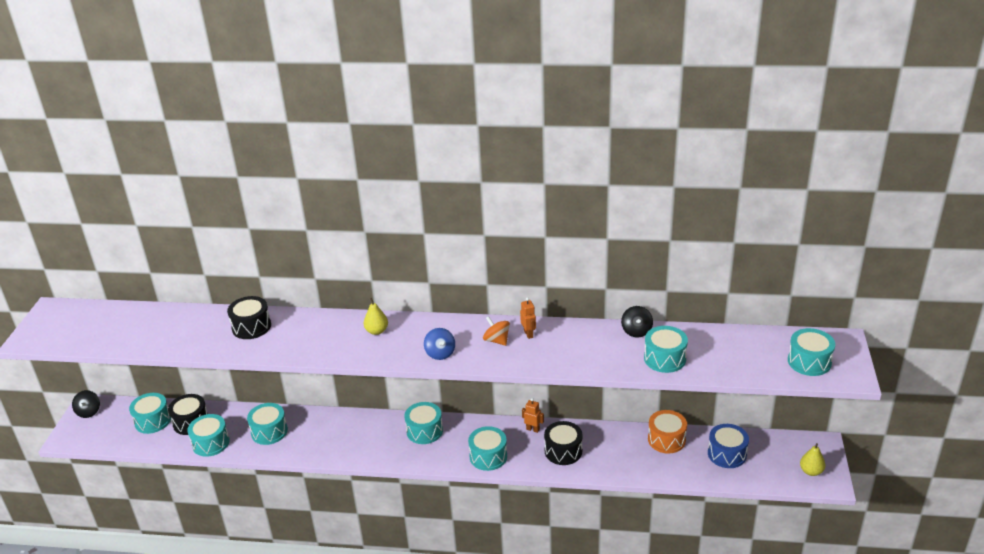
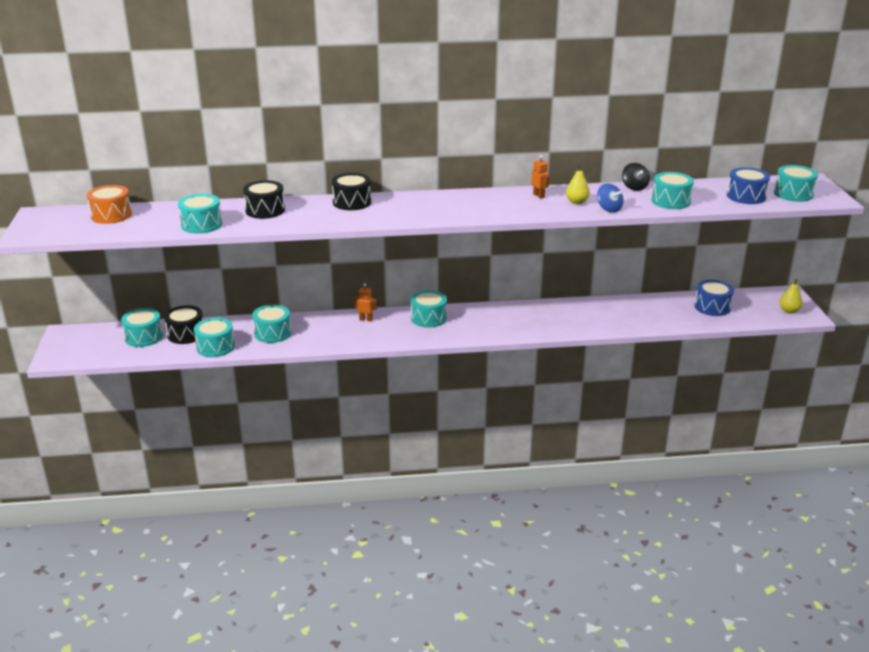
camera: 15 degrees left, 5 degrees down
black spinning top [72,390,100,418] -> none
yellow pear [364,298,388,335] -> yellow pear moved to [566,164,590,204]
blue spinning top [424,328,455,360] -> blue spinning top moved to [597,183,624,213]
turquoise drum [468,426,507,471] -> turquoise drum moved to [178,194,222,234]
orange spinning top [483,316,510,346] -> none
orange robot [522,398,544,433] -> orange robot moved to [354,283,377,321]
black drum [544,421,583,465] -> black drum moved to [332,173,371,210]
orange drum [648,410,687,454] -> orange drum moved to [87,185,132,224]
none -> blue drum [727,167,770,204]

